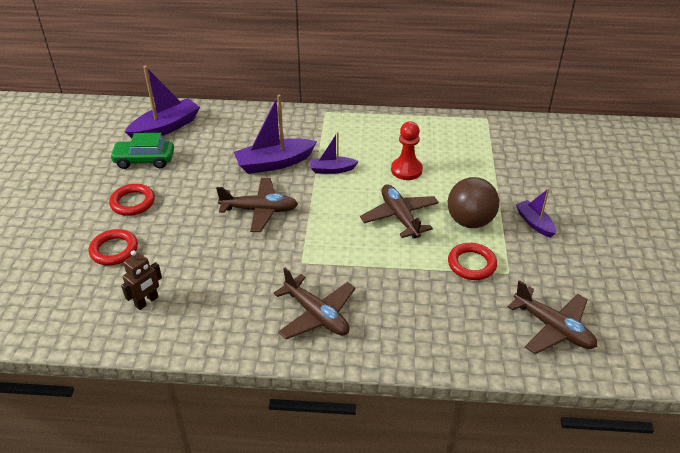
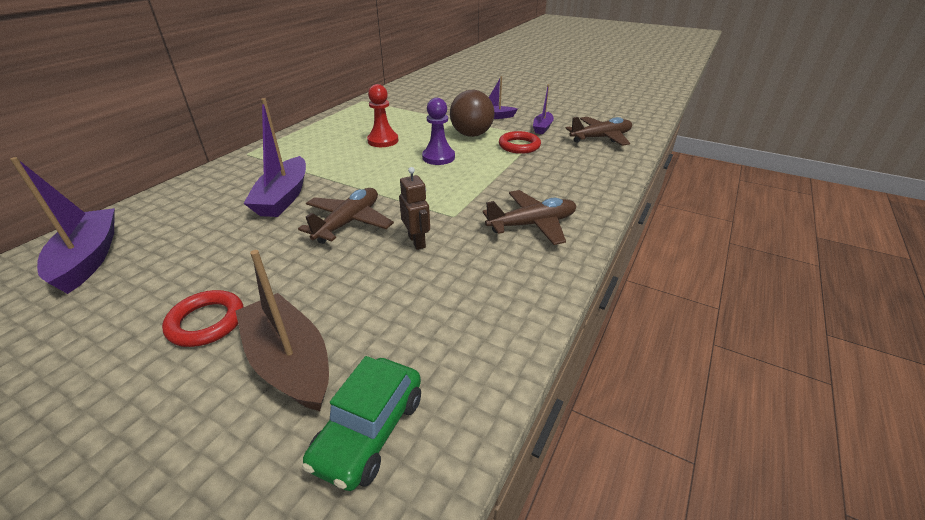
camera: 65 degrees left, 5 degrees down
red ring [89,229,138,265] -> brown boat [236,250,329,411]
green car [110,133,174,169] -> green car moved to [302,356,421,491]
brown robot [121,250,162,310] -> brown robot moved to [399,167,430,250]
purple boat [310,132,359,174] -> purple boat moved to [533,84,554,134]
brown plane [360,184,439,239] -> purple pawn [422,98,455,165]

